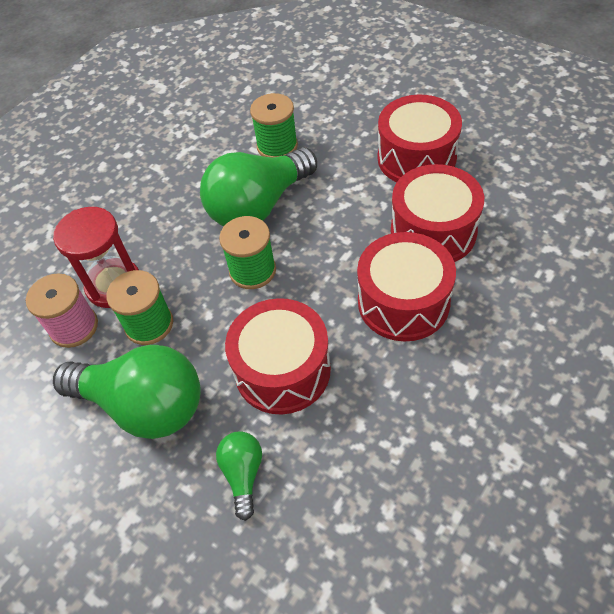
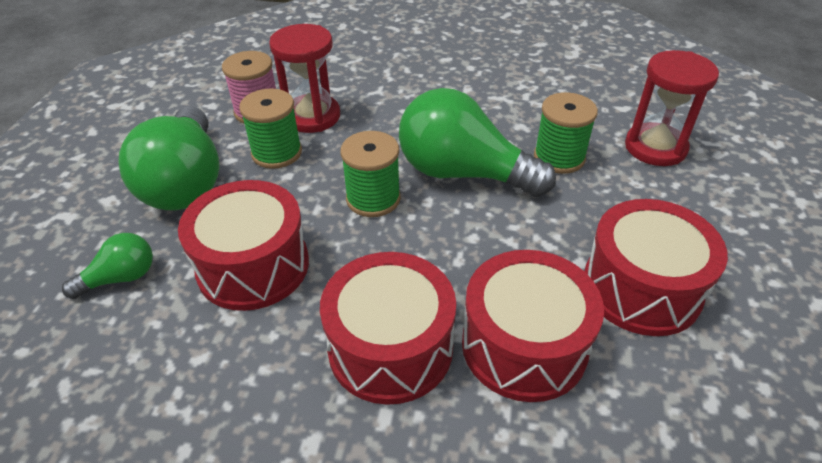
camera: 60 degrees right, 10 degrees down
none -> red hourglass [625,50,719,166]

